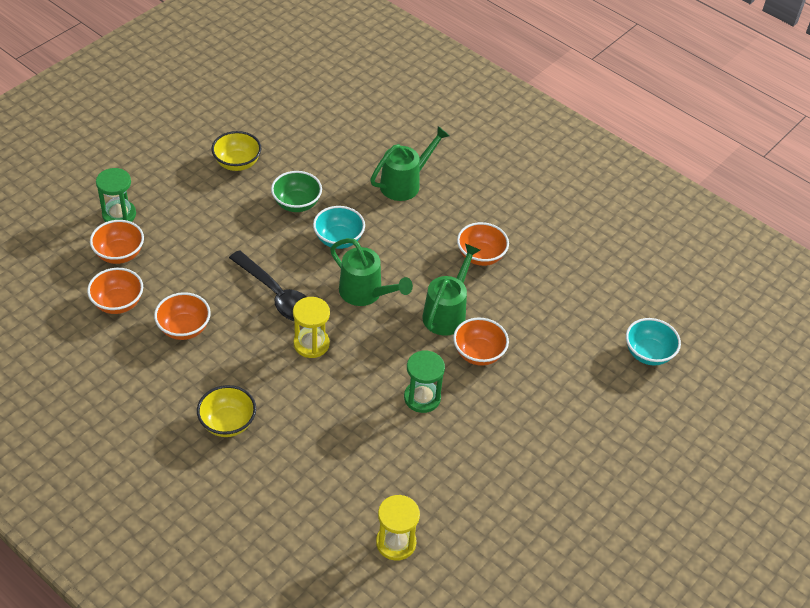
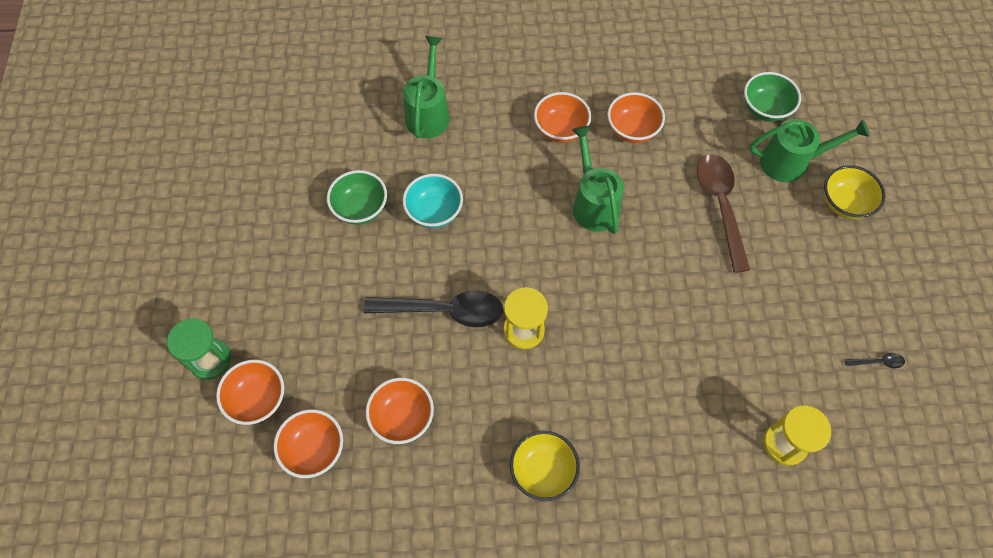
camera: 40 degrees left, 15 degrees up
yellow bowl [211,131,262,171] -> yellow bowl moved to [824,165,885,219]
green watering can [330,238,413,306] -> green watering can moved to [749,119,870,182]
green hourglass [404,350,445,413] -> none
orange bowl [453,318,509,366] -> orange bowl moved to [607,92,665,143]
turquoise bowl [626,318,681,365] -> green bowl [744,72,801,122]
none -> brown spoon [697,154,750,273]
none -> black spoon [844,353,905,368]

